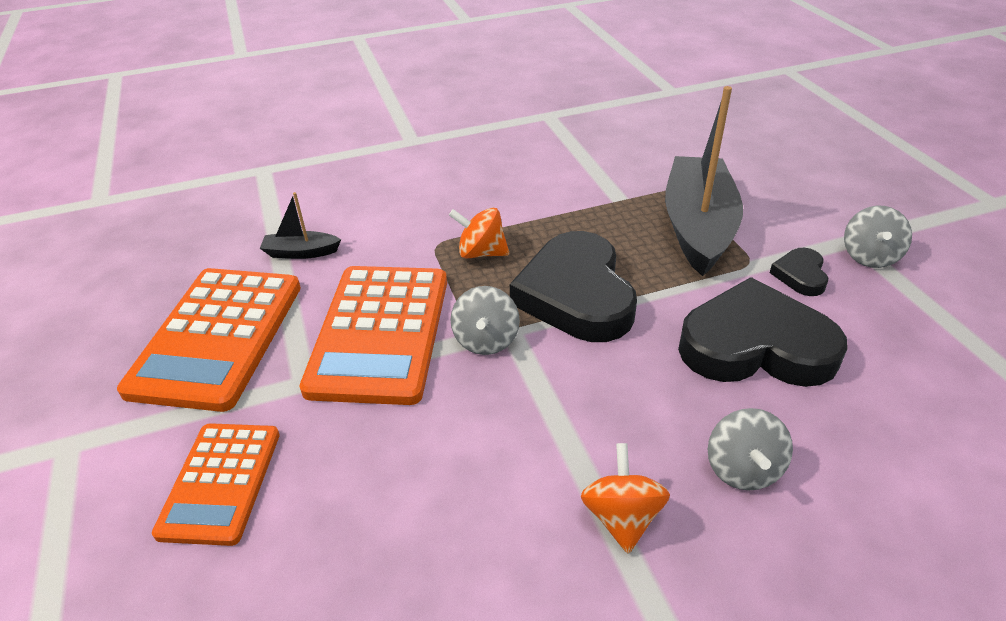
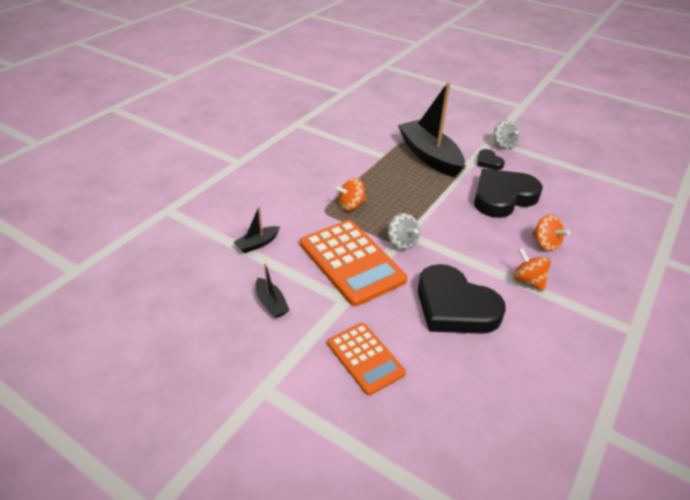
camera: 40 degrees left, 0 degrees up
orange calculator [117,268,301,412] -> black boat [255,263,289,318]
black heart [510,231,637,342] -> black heart moved to [418,264,506,334]
grey spinning top [708,408,793,491] -> orange spinning top [532,214,570,251]

